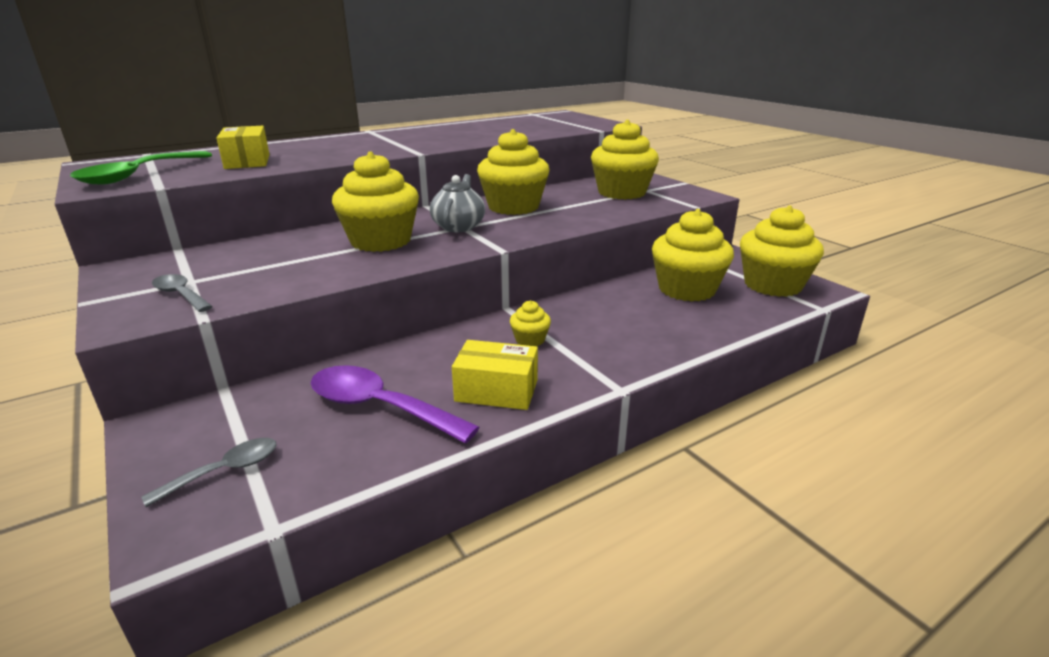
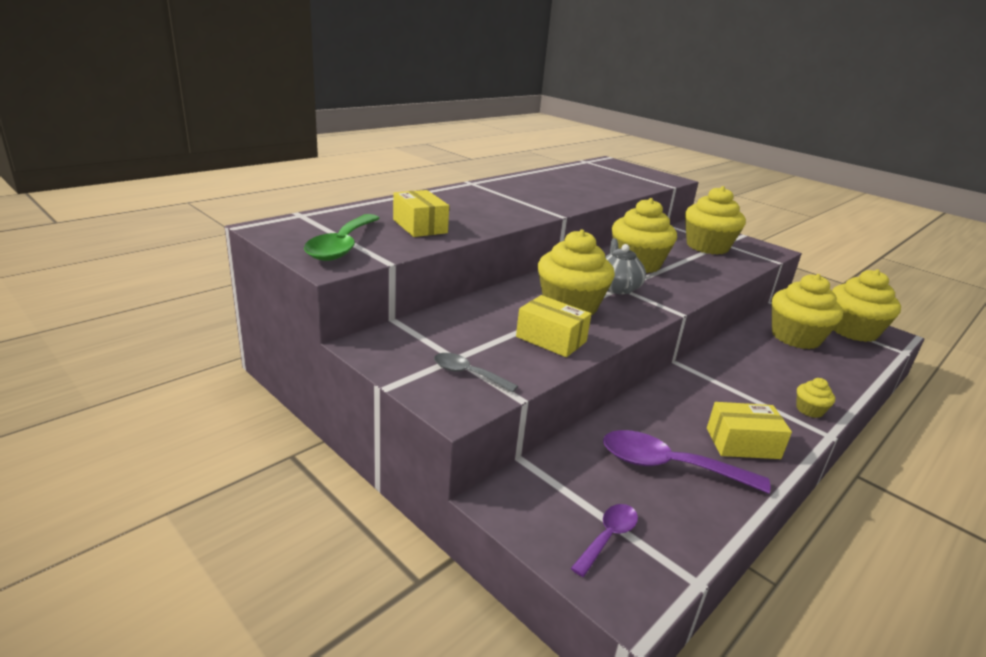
camera: 15 degrees left, 0 degrees up
grey spoon [141,438,277,507] -> purple spoon [571,504,638,577]
yellow cupcake [510,301,551,346] -> yellow cupcake moved to [797,378,835,418]
none -> yellow box [516,295,591,357]

